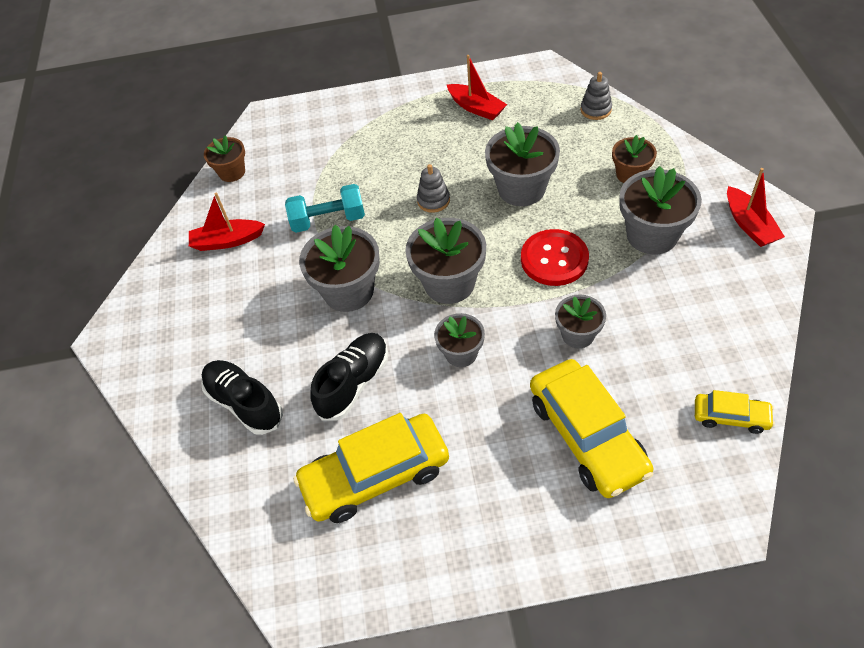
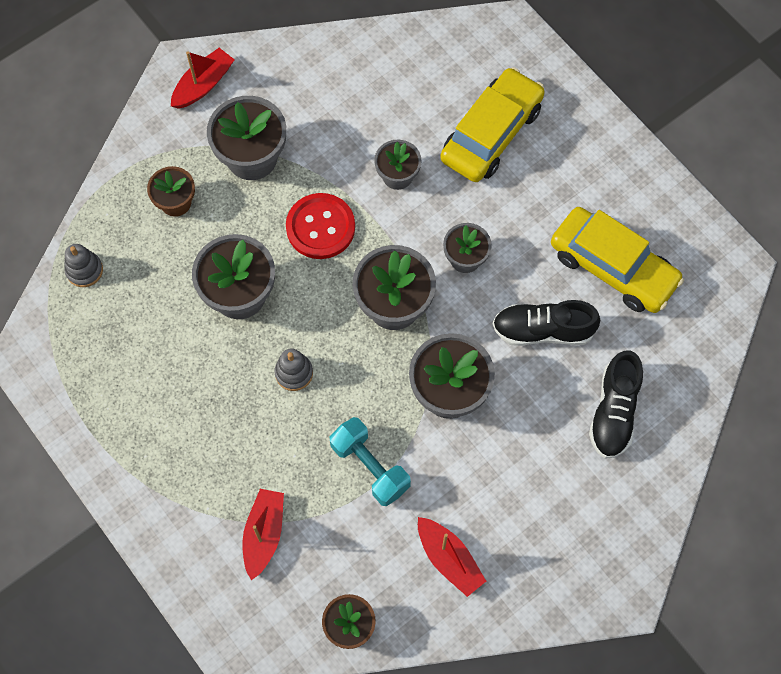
camera: 125 degrees left, 15 degrees up
red boat [447,55,507,120] -> red boat moved to [242,489,284,580]
yellow car [695,390,775,434] -> none

